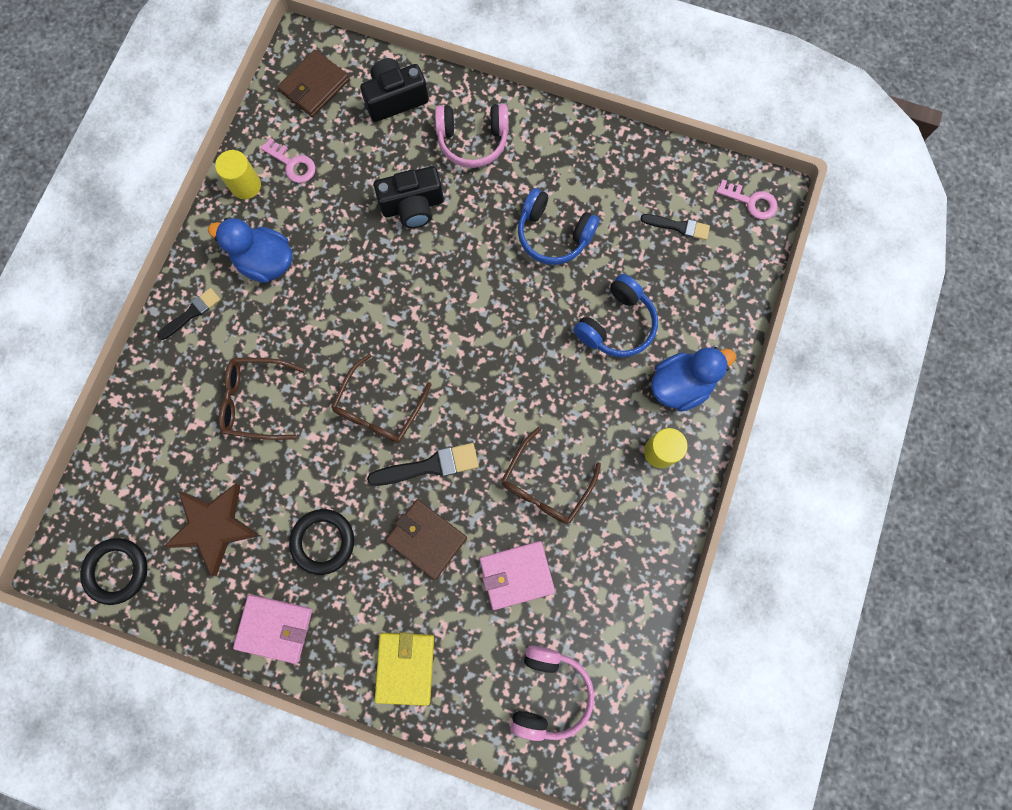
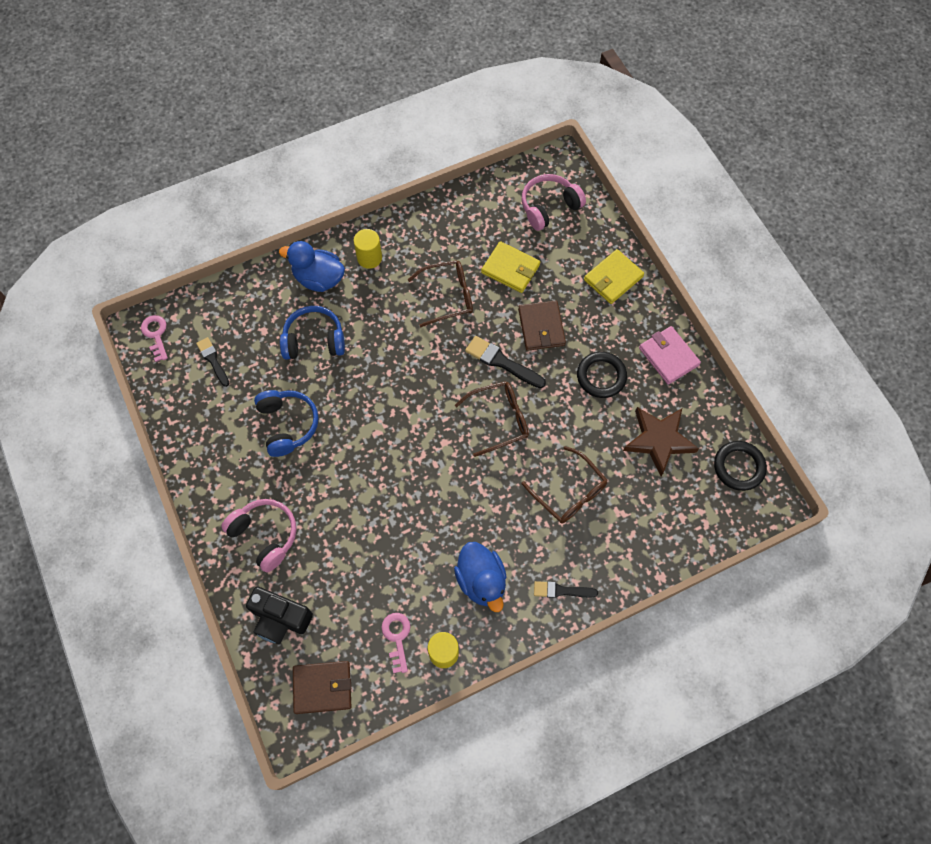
camera: 135 degrees left, 10 degrees down
black camera [374,166,444,228] -> none
pink wallet [480,541,555,610] -> yellow wallet [481,241,540,293]

